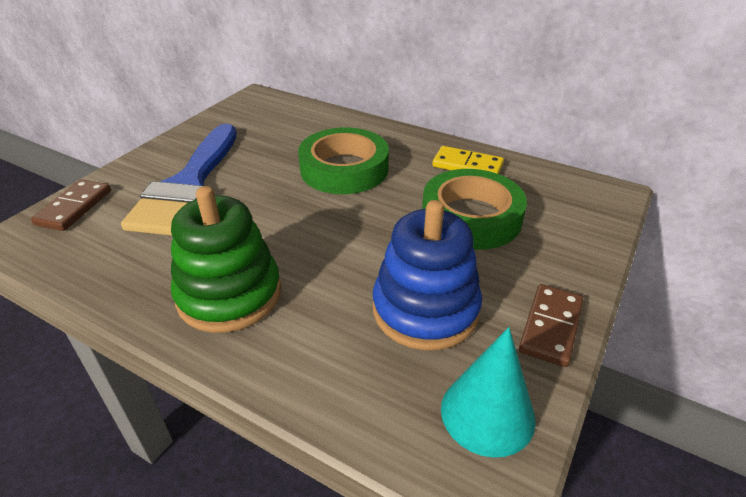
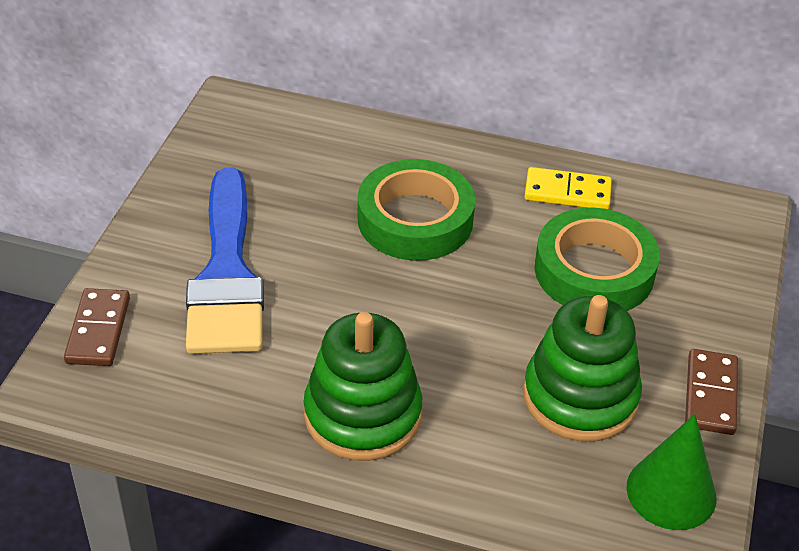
camera: 15 degrees left, 5 degrees up
blue stacking toy [373,200,482,350] -> green stacking toy [523,295,642,442]
turquoise cone [441,327,536,458] -> green cone [626,414,716,530]

